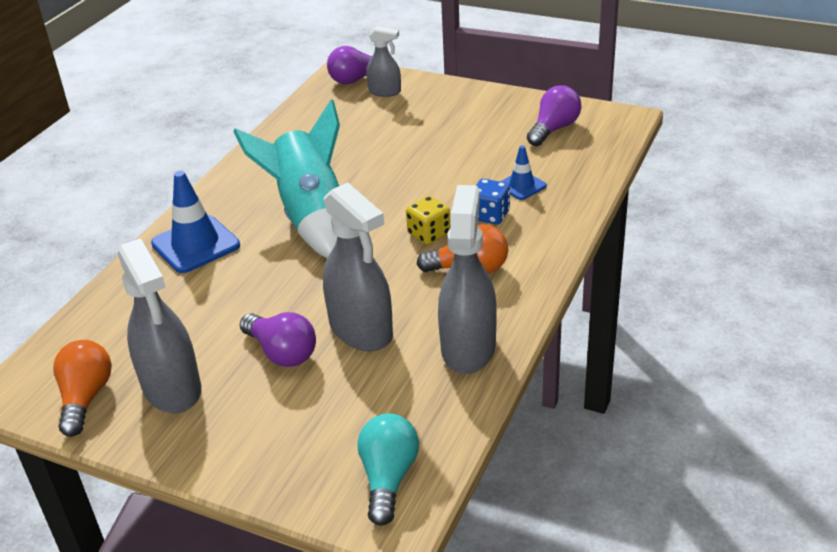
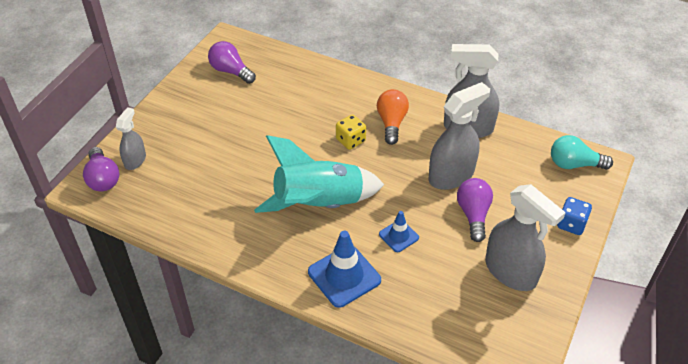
camera: 90 degrees left, 10 degrees up
orange light bulb [53,340,112,437] -> none
grey spray bottle [118,238,201,413] -> grey spray bottle turned 75 degrees clockwise [485,184,566,291]
purple light bulb [240,312,316,367] -> purple light bulb turned 45 degrees counterclockwise [457,178,493,242]
blue dice [477,179,510,224] -> blue dice moved to [557,197,592,235]
blue traffic cone [500,146,547,200] -> blue traffic cone moved to [379,211,419,252]

